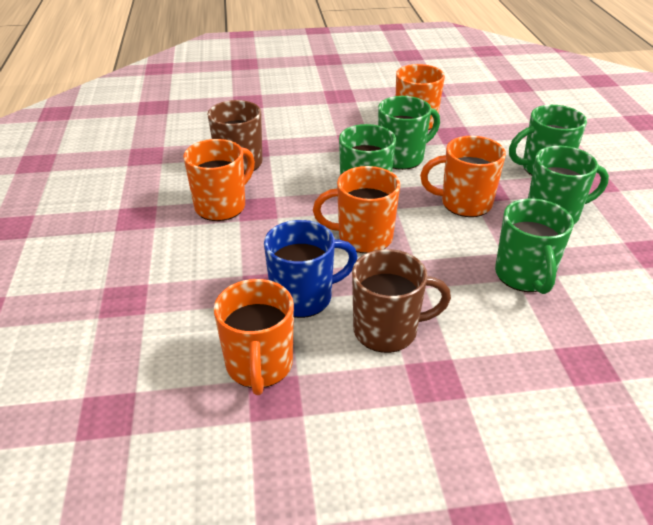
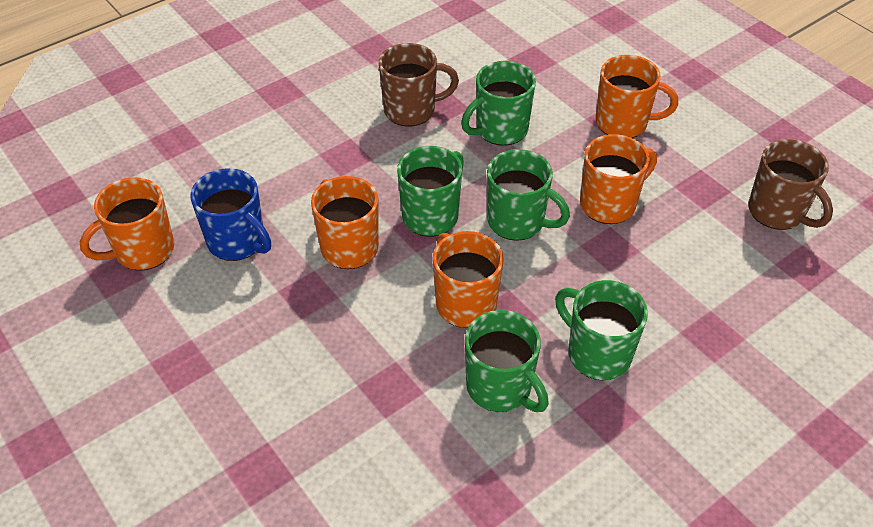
camera: 60 degrees right, 10 degrees up
orange mug [183,139,255,221] -> orange mug moved to [596,55,678,138]
brown mug [352,249,451,353] -> brown mug moved to [748,139,833,230]
green mug [495,199,574,294] -> green mug moved to [461,61,536,146]

